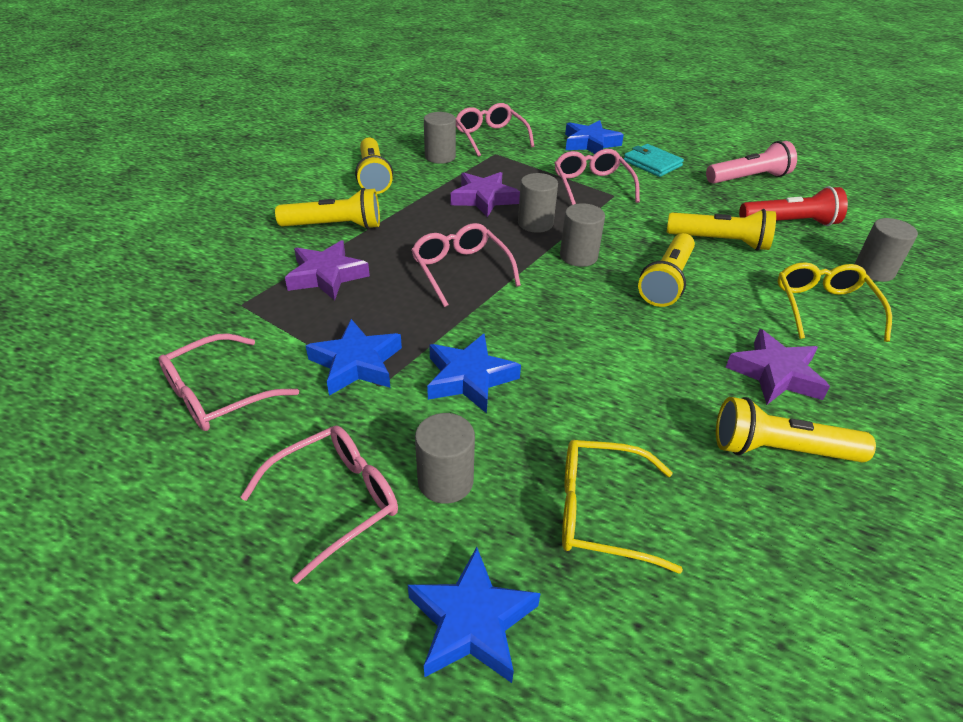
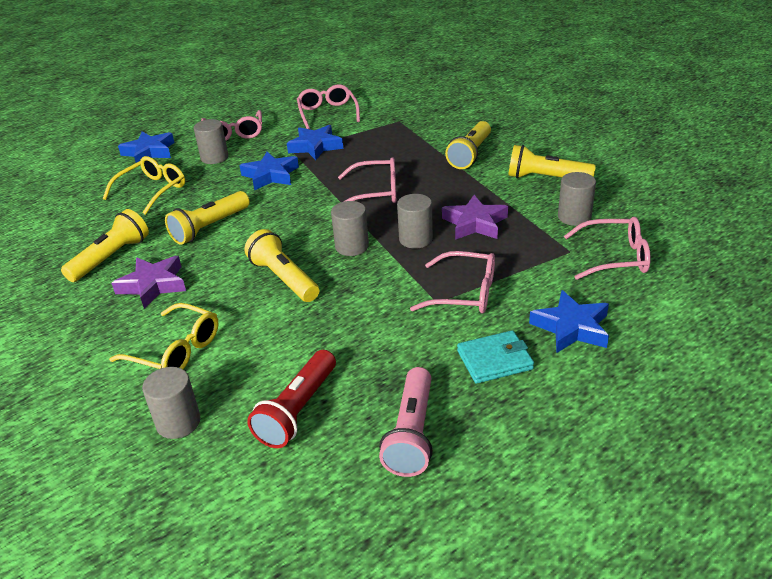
camera: 120 degrees right, 5 degrees down
purple star [285,240,370,301] -> none
yellow flashlight [667,209,776,251] -> yellow flashlight moved to [165,191,250,245]

